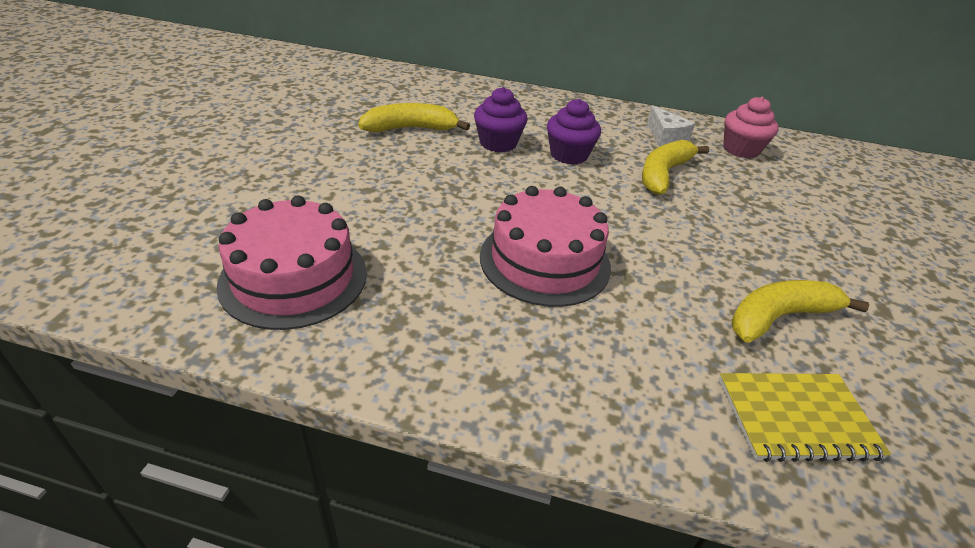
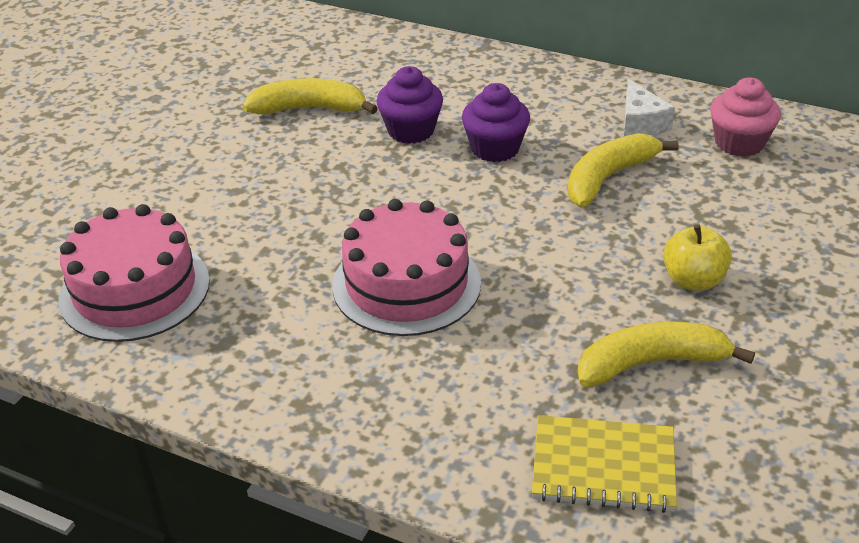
camera: 15 degrees right, 0 degrees up
none -> yellow apple [663,224,732,291]

